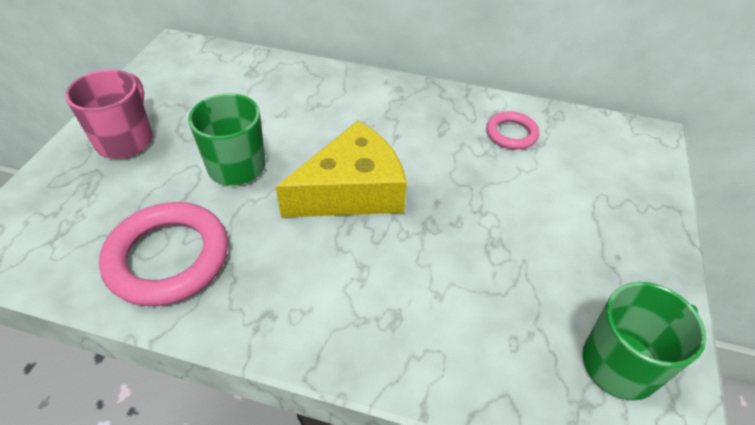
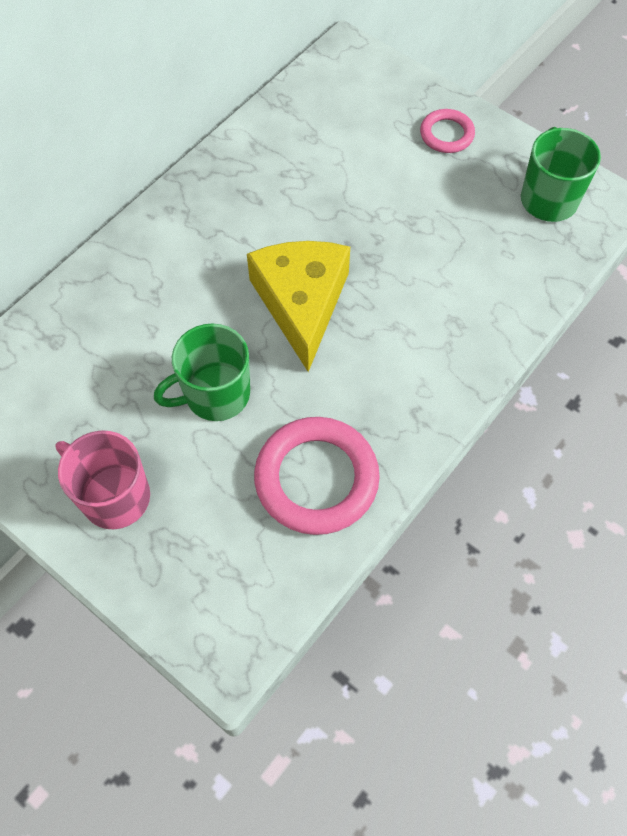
camera: 65 degrees left, 15 degrees up
pink ring [486,111,539,150] -> pink ring moved to [420,109,475,153]

